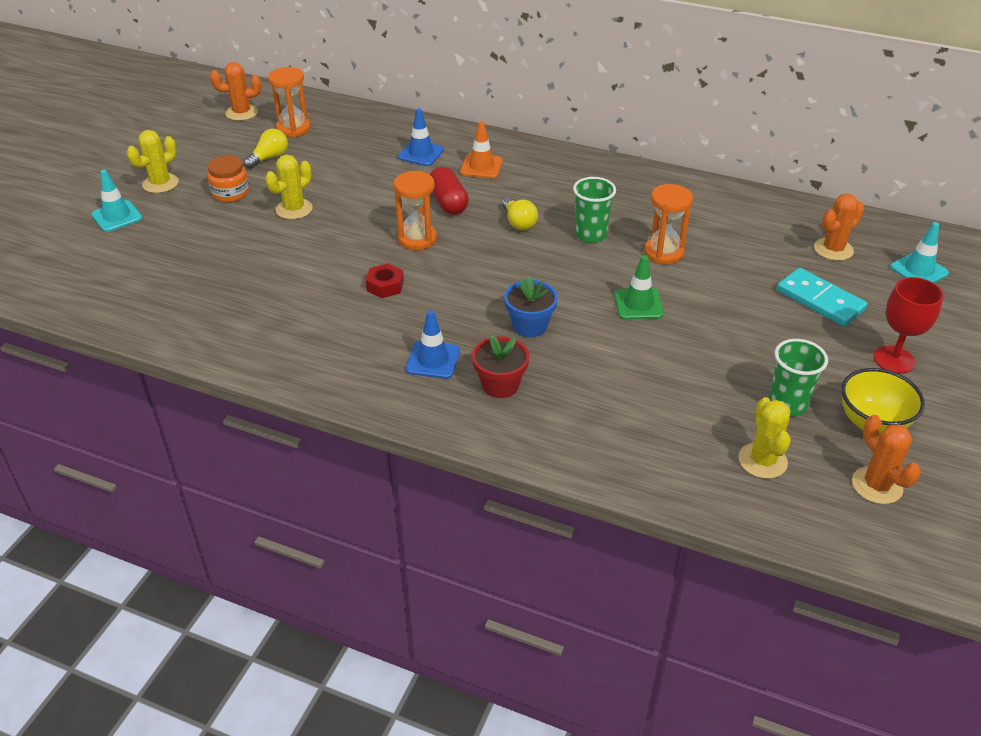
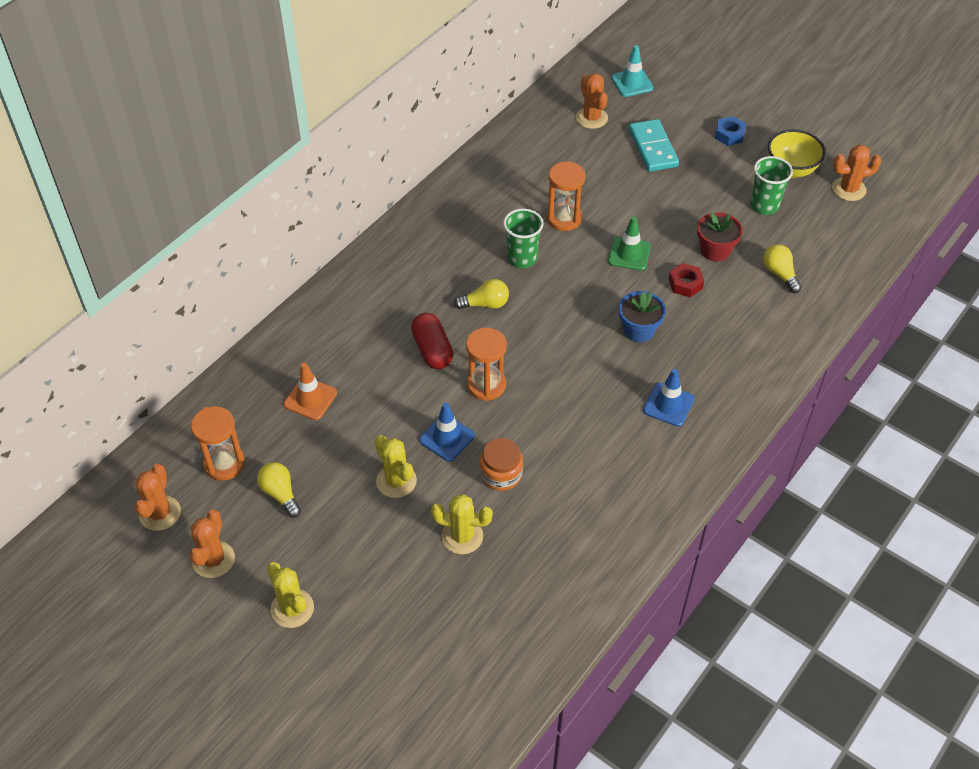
camera: 75 degrees left, 10 degrees up
turquoise traffic cone [92,170,142,232] -> none
orange jar [207,155,249,202] -> orange jar moved to [480,438,523,491]
red nut [366,263,404,298] -> red nut moved to [669,263,704,297]
blue traffic cone [398,108,444,166] -> blue traffic cone moved to [419,403,475,462]
red capsule [430,167,469,215] -> red capsule turned 75 degrees clockwise [411,313,453,369]
orange traffic cone [460,121,503,179] -> orange traffic cone moved to [284,363,337,420]
red flower pot [472,334,529,398] -> red flower pot moved to [697,212,743,261]
yellow cactus [738,397,791,479] -> yellow cactus moved to [431,494,493,554]
turquoise domino [776,268,867,327] -> turquoise domino turned 75 degrees counterclockwise [629,119,679,172]
red goblet [873,277,943,374] -> blue nut [715,116,746,146]
none -> orange cactus [190,510,235,578]
none -> yellow light bulb [763,244,802,293]

